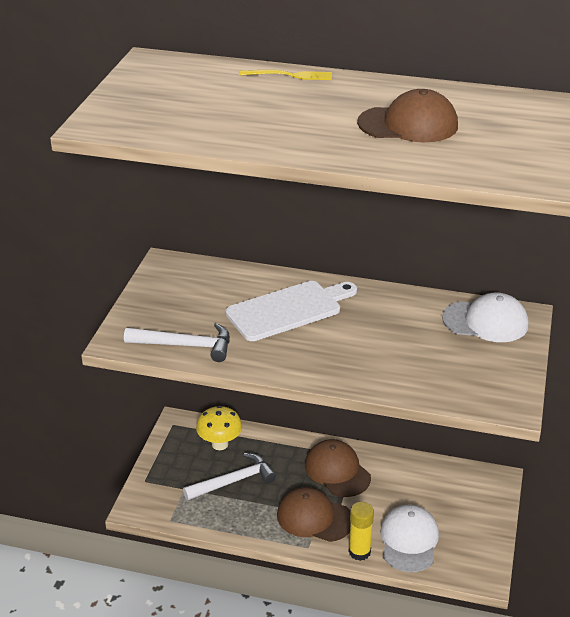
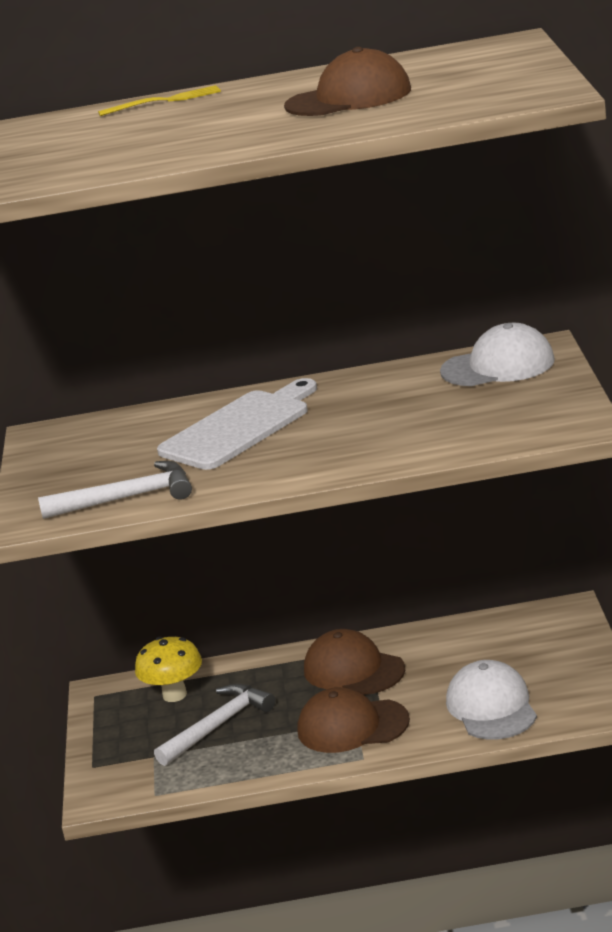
camera: 15 degrees left, 10 degrees down
yellow glue stick [349,502,374,561] -> none

